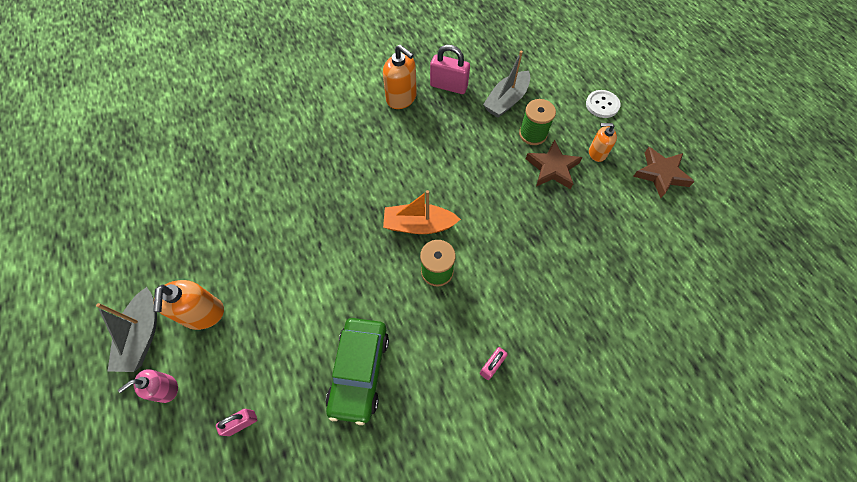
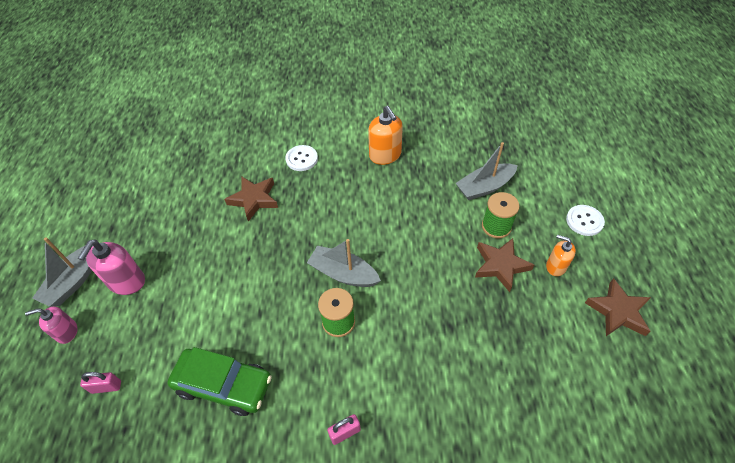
camera: 25 degrees right, 10 degrees down
orange soap dispenser [153,280,224,330] -> pink soap dispenser [78,240,145,295]
green car [326,318,389,425] -> green car turned 105 degrees counterclockwise [167,347,272,416]
orange boat [383,190,461,234] -> grey boat [307,239,381,287]
pink padlock [430,45,470,94] -> none
none -> brown star [224,176,278,222]
none -> white button [285,145,318,171]

